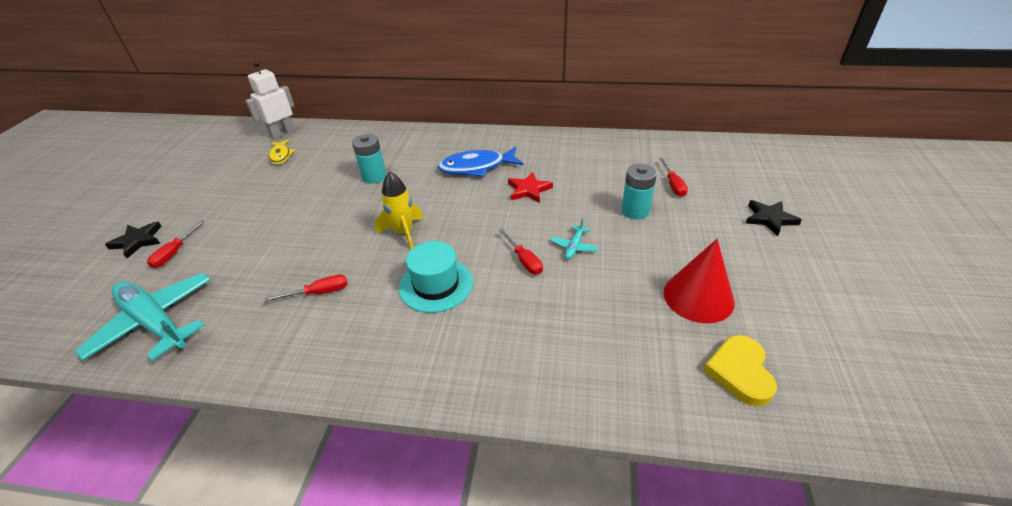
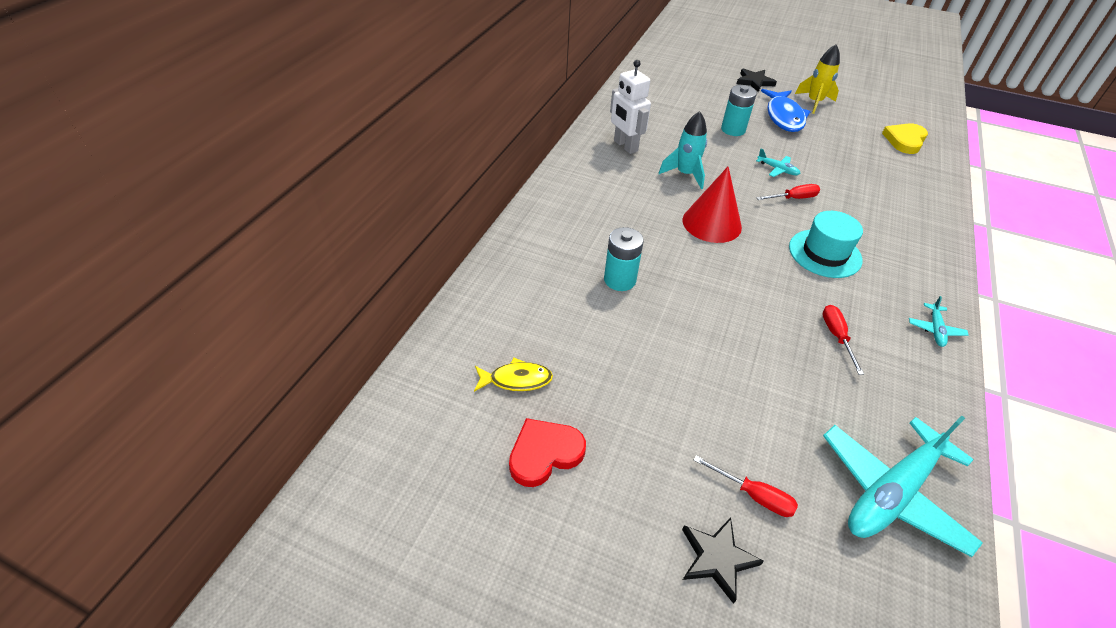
camera: 80 degrees left, 5 degrees up
white robot [245,61,295,139] -> white robot moved to [610,60,651,154]
yellow rocket [375,171,424,250] -> yellow rocket moved to [795,44,840,114]
blue fish [438,147,524,177] -> blue fish moved to [761,89,811,132]
red star [508,172,553,203] -> turquoise rocket [659,111,707,189]
red screwdriver [659,158,688,197] -> none
red cone [664,239,734,323] -> red cone moved to [683,166,742,243]
yellow heart [703,335,777,406] -> yellow heart turned 105 degrees clockwise [882,123,928,154]
none -> red heart [509,418,586,487]
none -> turquoise plane [909,296,968,347]

